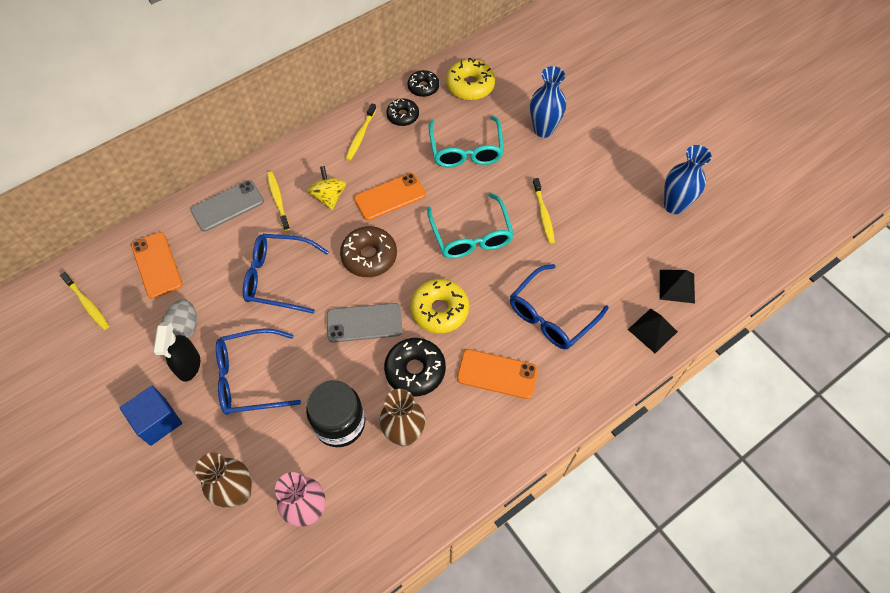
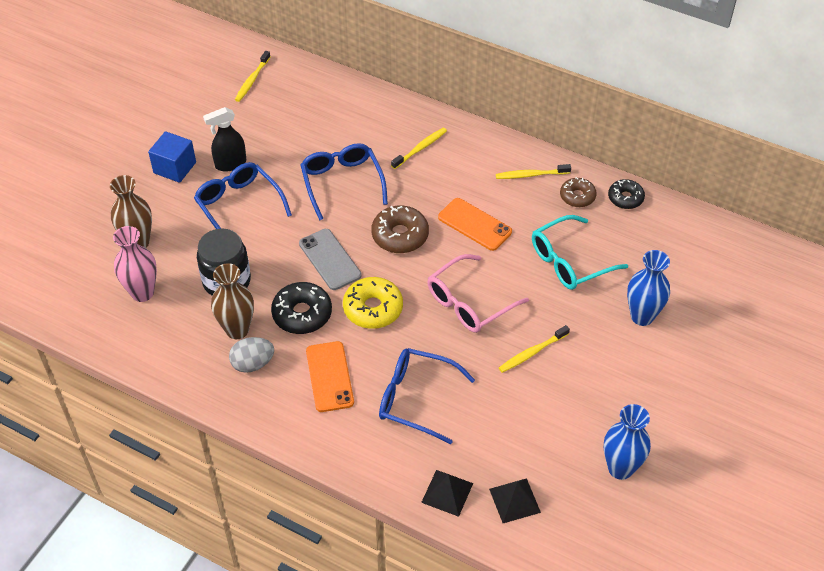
camera: 65 degrees right, 10 degrees down
orange phone [131,232,182,299] -> none
grey egg [162,299,197,339] -> grey egg moved to [229,337,274,373]
grey phone [190,180,264,231] -> none
yellow spinning top [308,166,346,210] -> none
black donut [386,98,419,126] -> brown donut [560,177,596,207]
turquoise glasses [427,193,514,259] -> pink glasses [427,254,529,333]
yellow donut [446,58,495,100] -> none

